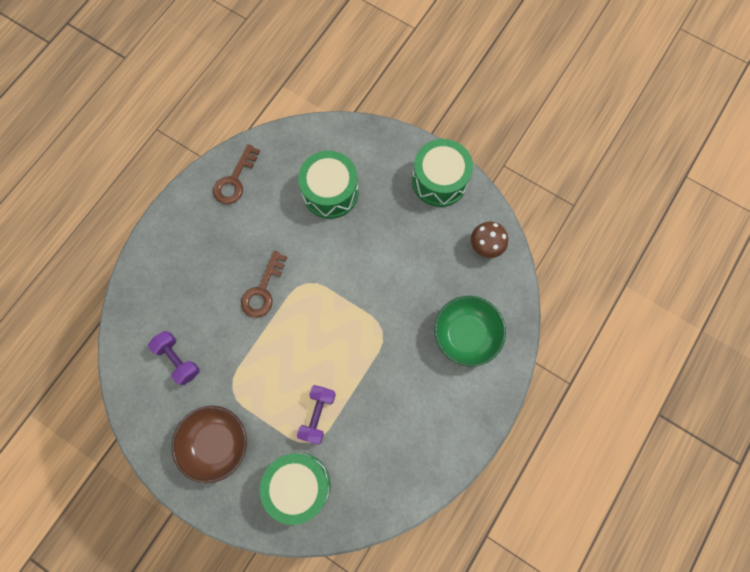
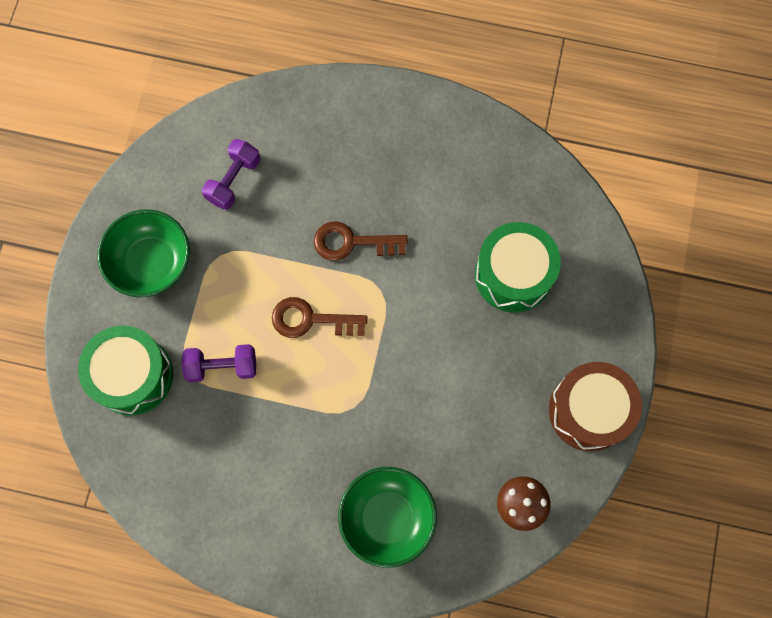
camera: 70 degrees right, 0 degrees up
brown bowl [172,406,247,483] -> green bowl [98,209,190,297]
brown key [213,144,260,204] -> brown key moved to [272,297,368,338]
green drum [412,139,473,207] -> brown drum [549,362,642,451]

